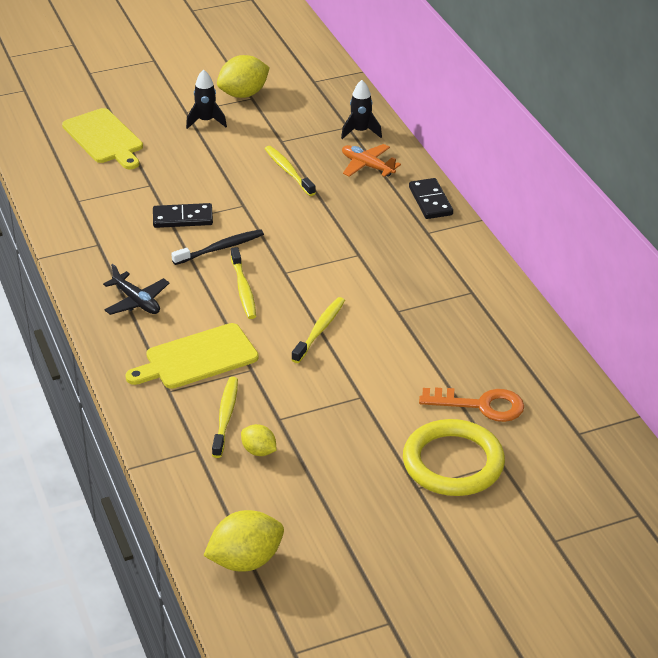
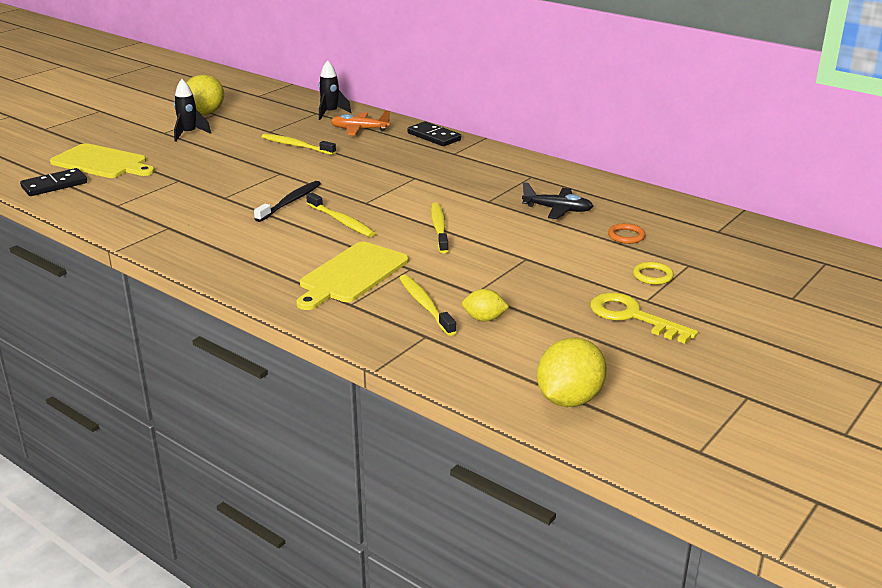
camera: 30 degrees left, 10 degrees down
black plane [103,264,169,315] -> black plane moved to [522,182,593,219]
black domino [153,203,213,228] -> black domino moved to [20,168,87,196]
yellow ring [403,419,505,496] -> yellow ring [633,262,674,285], size x0.40
orange key [419,387,524,422] -> orange ring [608,223,646,244]
none -> yellow key [590,293,698,344]

